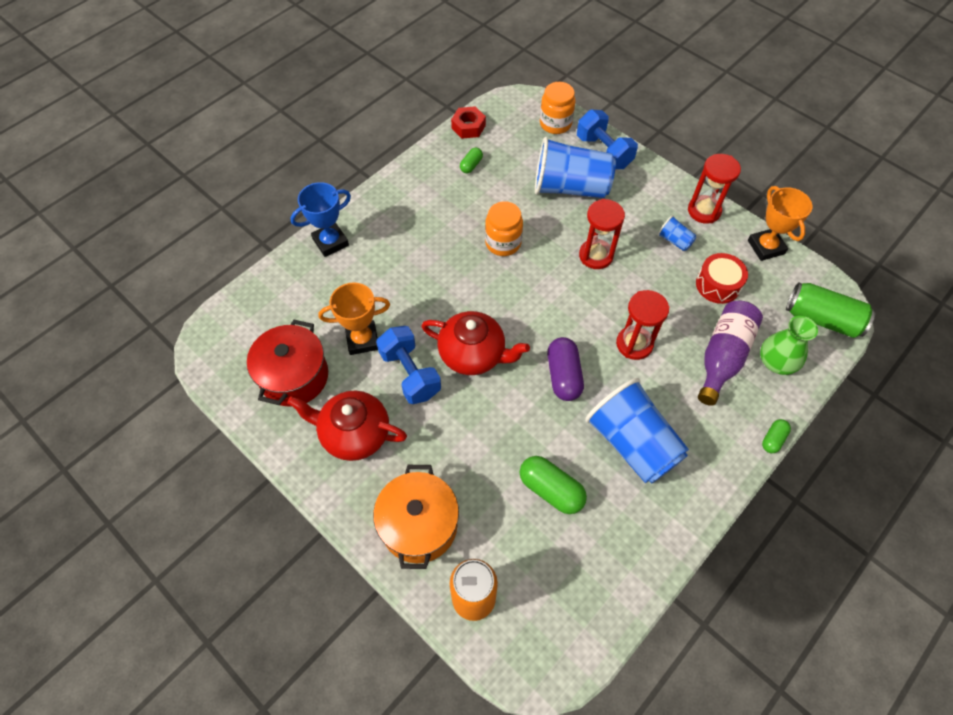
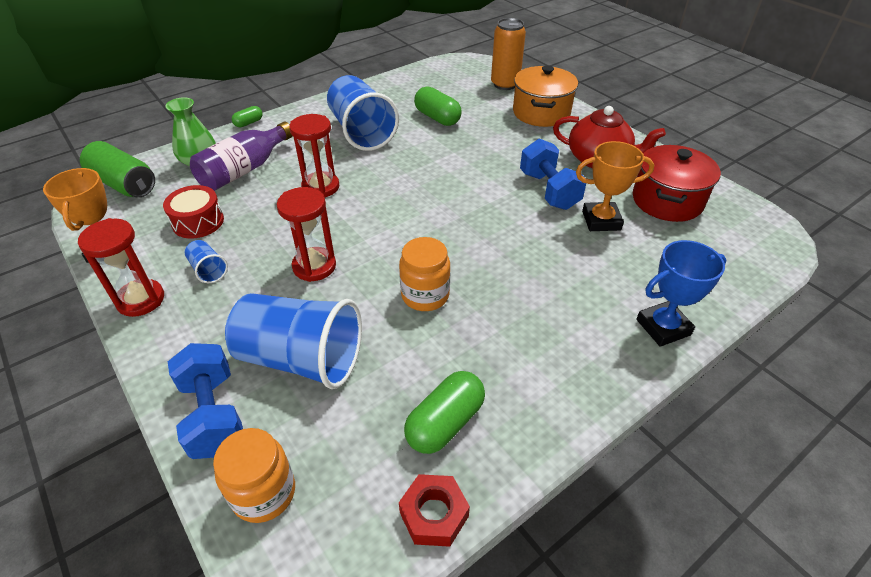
camera: 170 degrees left, 15 degrees down
red teapot [422,311,530,375] -> none
green capsule [460,148,483,173] -> green capsule [404,371,485,454], size x1.80
purple capsule [547,337,584,401] -> none

